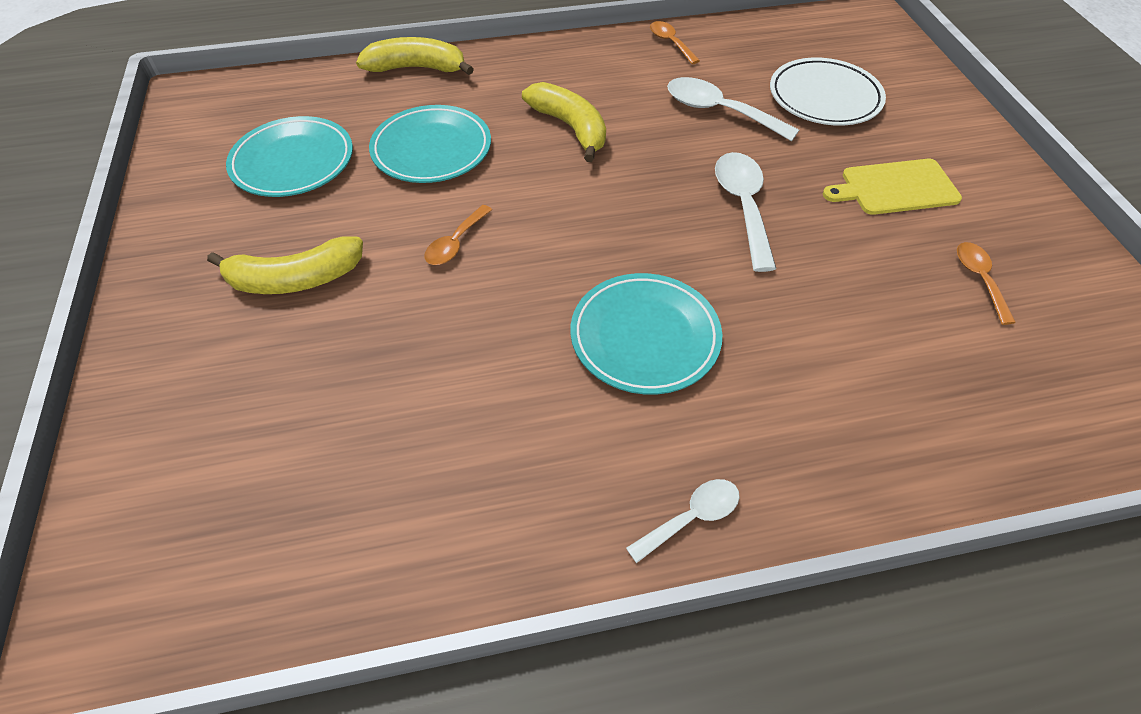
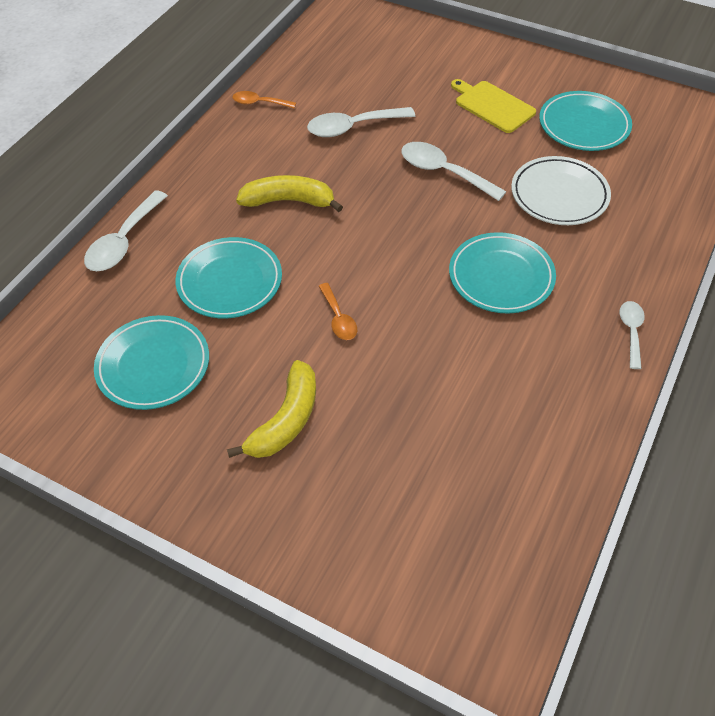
camera: 50 degrees left, 0 degrees up
yellow banana [356,37,474,75] -> white spoon [84,190,168,271]
white plate [770,58,886,126] -> white plate moved to [511,156,611,225]
yellow cutting board [823,159,962,215] -> yellow cutting board turned 105 degrees clockwise [451,79,536,133]
orange spoon [957,242,1016,325] -> turquoise plate [539,91,632,151]

